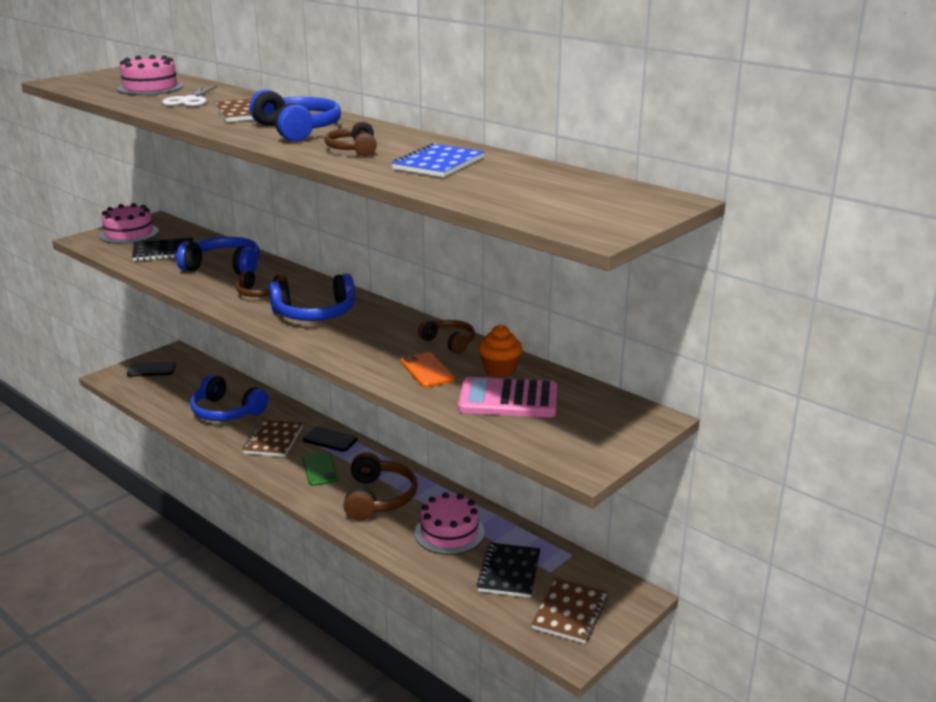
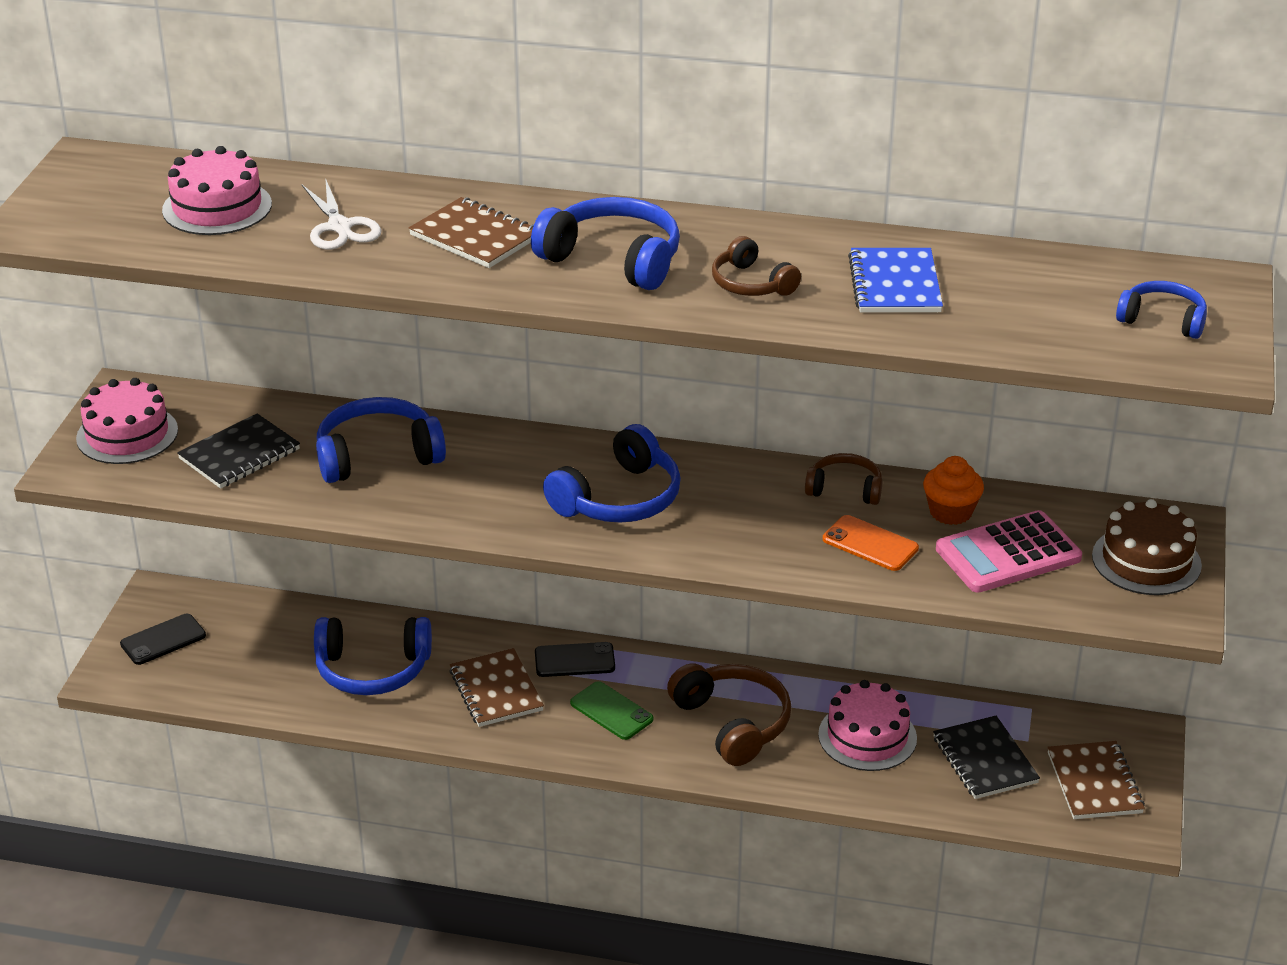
camera: 30 degrees left, 10 degrees up
brown headphones [236,271,288,297] -> none
none -> brown cake [1092,499,1202,595]
none -> blue headphones [1116,281,1207,339]

